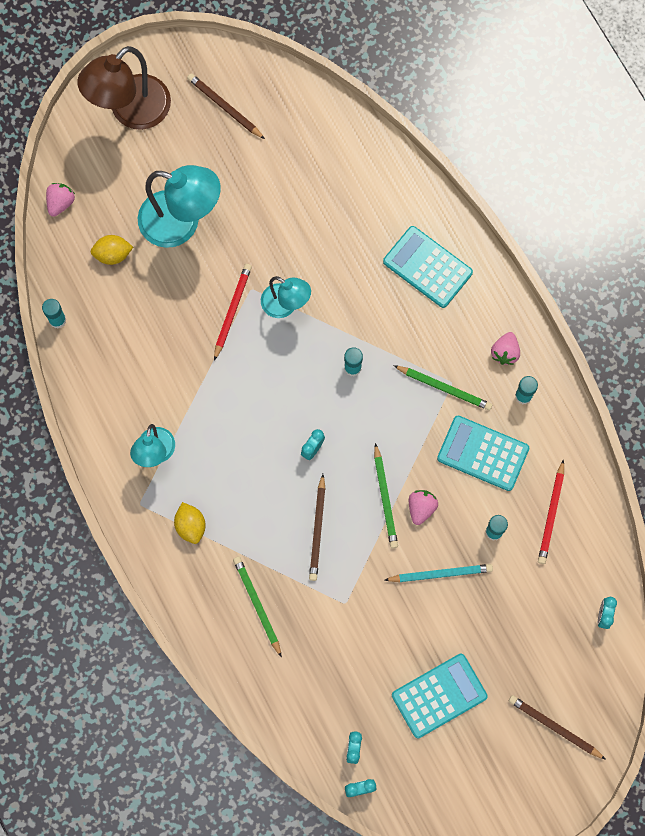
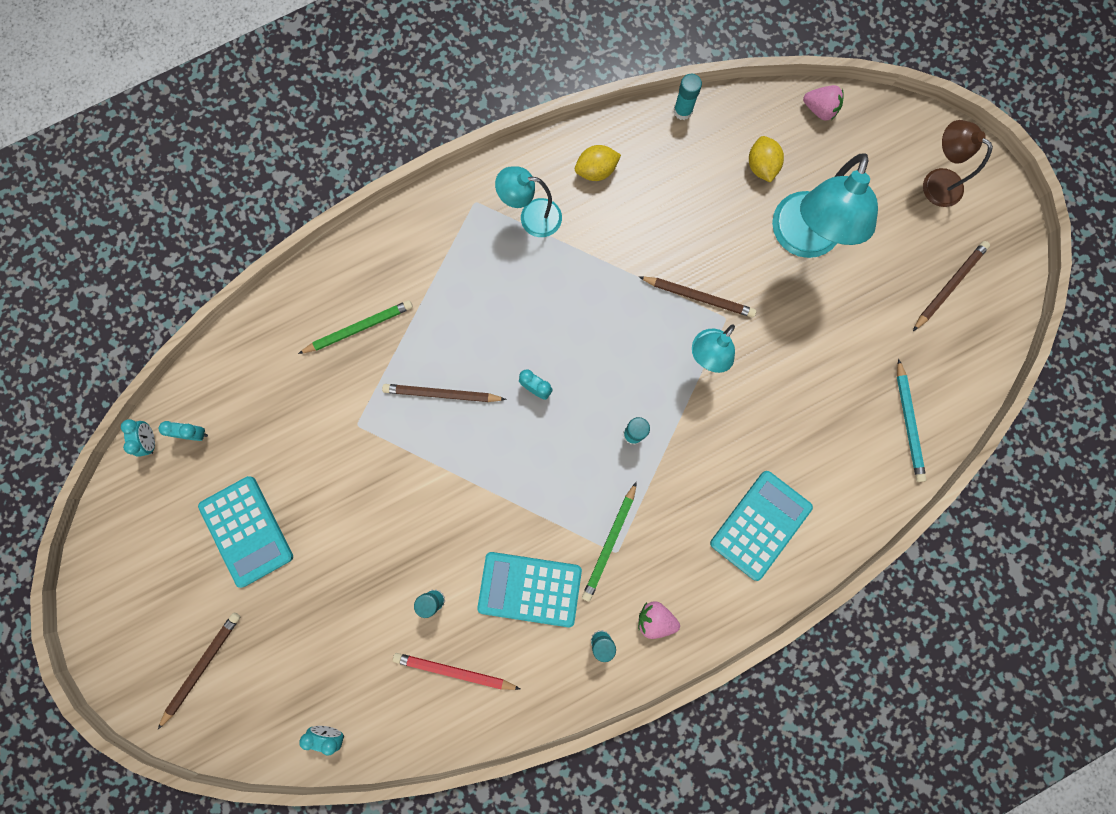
camera: 90 degrees right, 5 degrees up
brown lamp [77,46,171,130] -> brown lamp [923,120,993,207], size x0.59
yellow lemon [174,502,206,544] -> yellow lemon moved to [575,145,621,181]
red pencil [214,264,252,361] -> brown pencil [639,276,756,318]
green pencil [374,443,398,548] -> none
turquoise pencil [385,564,493,582] -> turquoise pencil moved to [897,359,926,482]
pink strawberry [409,490,438,525] -> none
turquoise calculator [437,416,529,491] -> turquoise calculator turned 105 degrees counterclockwise [477,552,582,627]

